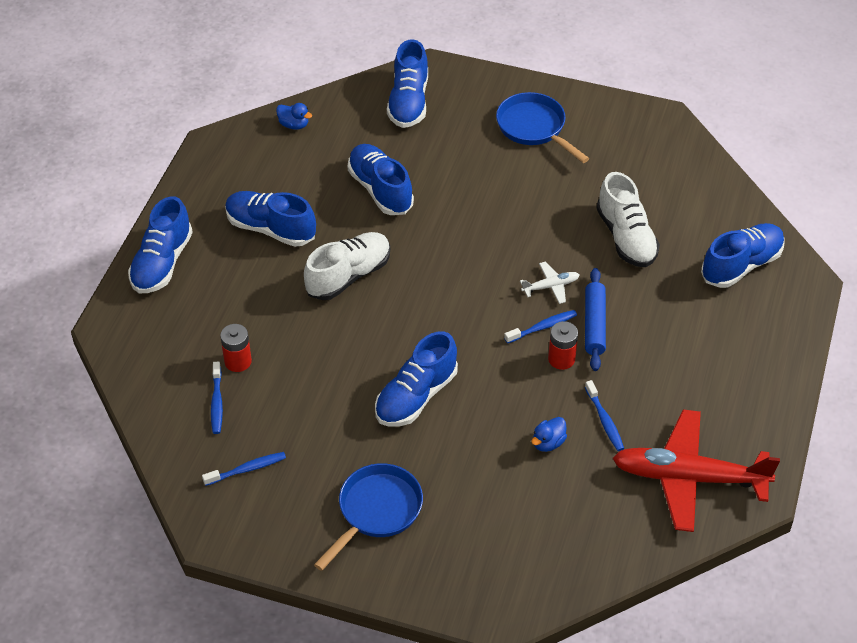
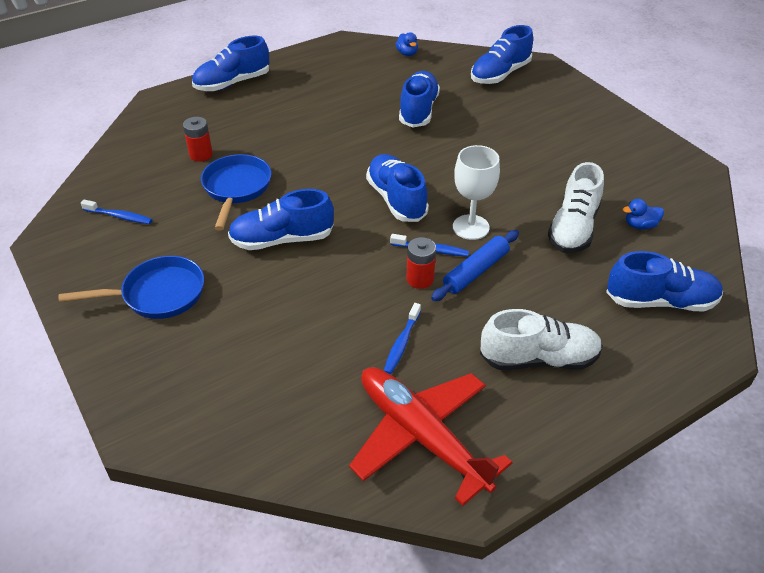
camera: 40 degrees right, 5 degrees down
blue toothbrush [211,362,223,434] -> none
blue shoe [225,191,316,247] -> blue shoe moved to [366,154,429,222]
white shoe [304,232,390,300] -> white shoe moved to [480,309,603,370]
blue pan [496,92,589,163] -> blue pan moved to [201,154,271,230]
white plane [520,262,579,304] -> white goblet [453,145,500,240]
blue duck [531,417,567,452] -> blue duck moved to [623,199,664,229]

